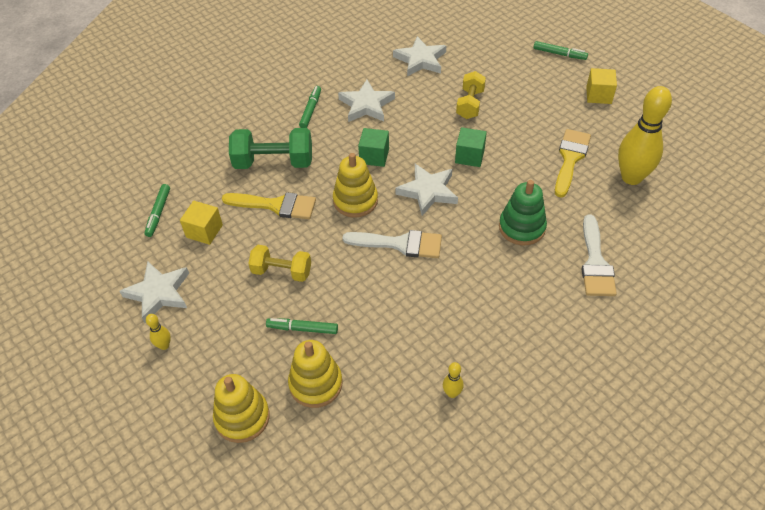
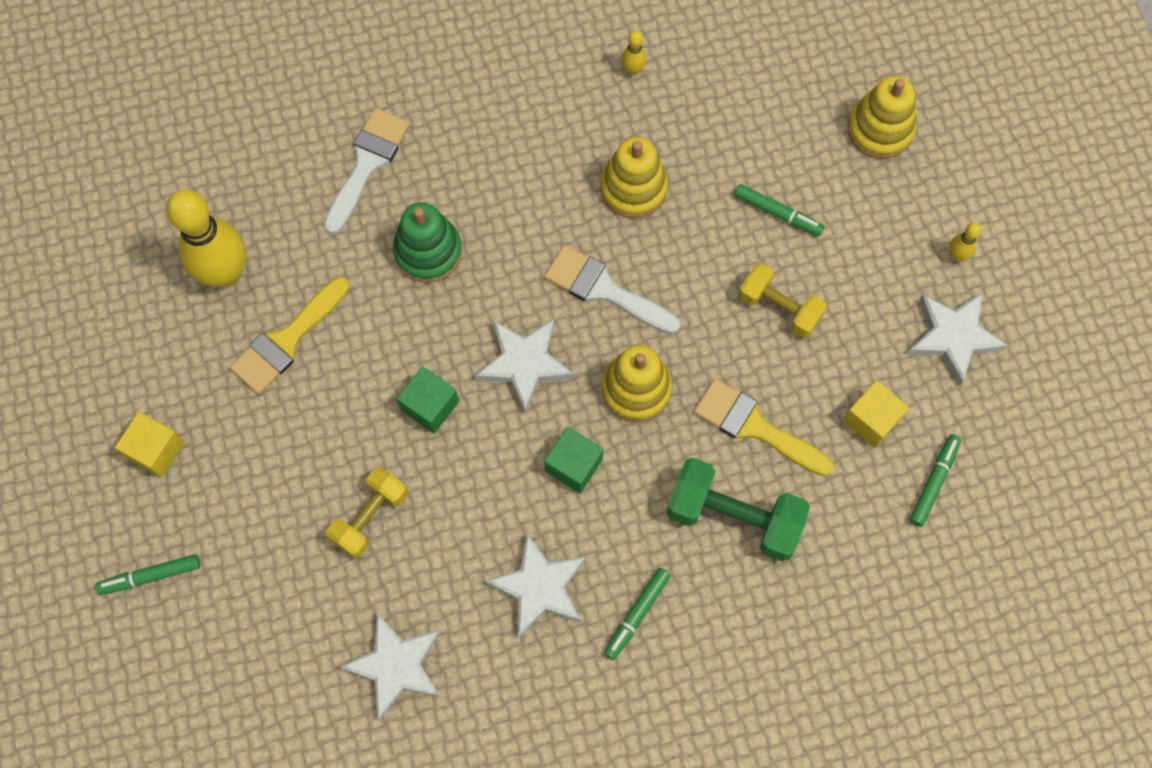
camera: 160 degrees left, 20 degrees up
yellow stacking toy [288,340,342,408] -> yellow stacking toy moved to [600,137,668,218]
green marker [533,41,588,60] -> green marker turned 60 degrees counterclockwise [96,554,200,595]

